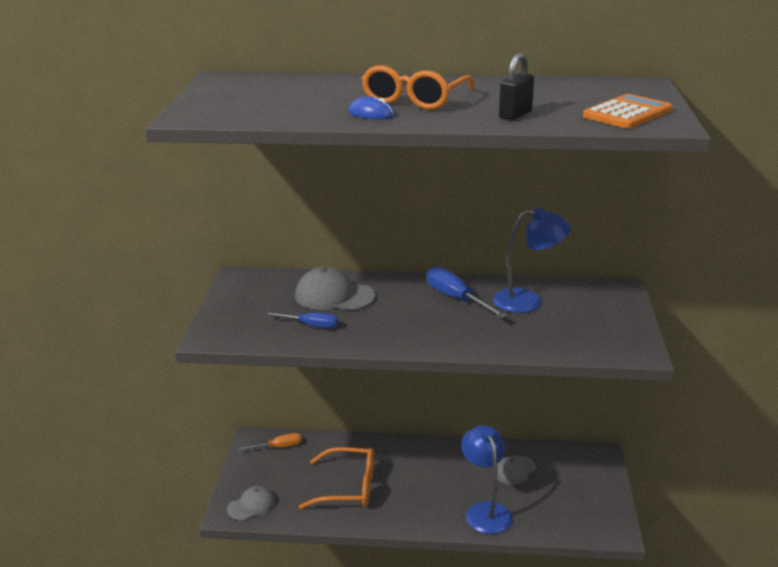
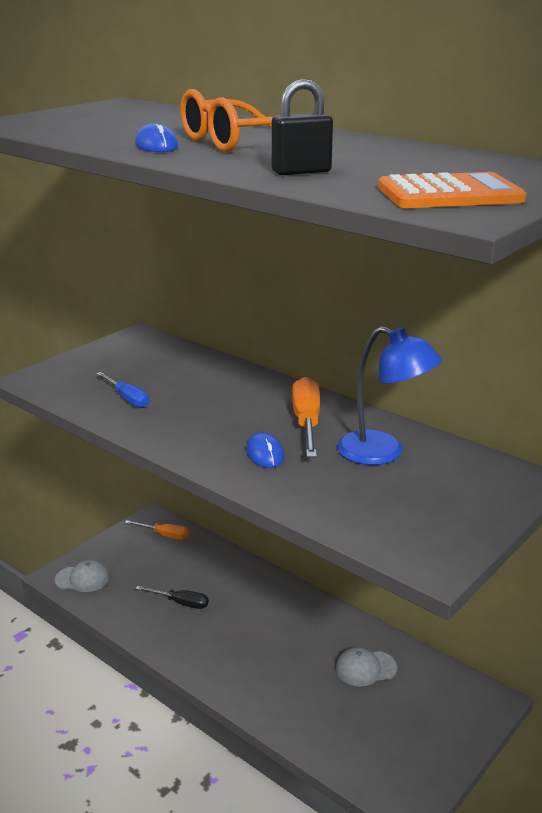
camera: 35 degrees right, 0 degrees up
grey cap [295,267,376,310] -> none
orange glasses [299,447,374,509] -> black screwdriver [135,586,209,609]
blue screwdriver [426,266,508,318] -> orange screwdriver [292,377,320,457]
blue lamp [461,425,513,534] -> none
none -> blue mouse [246,432,284,468]

